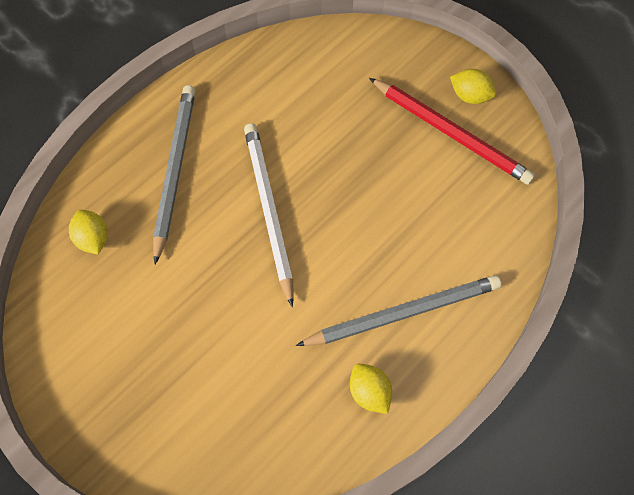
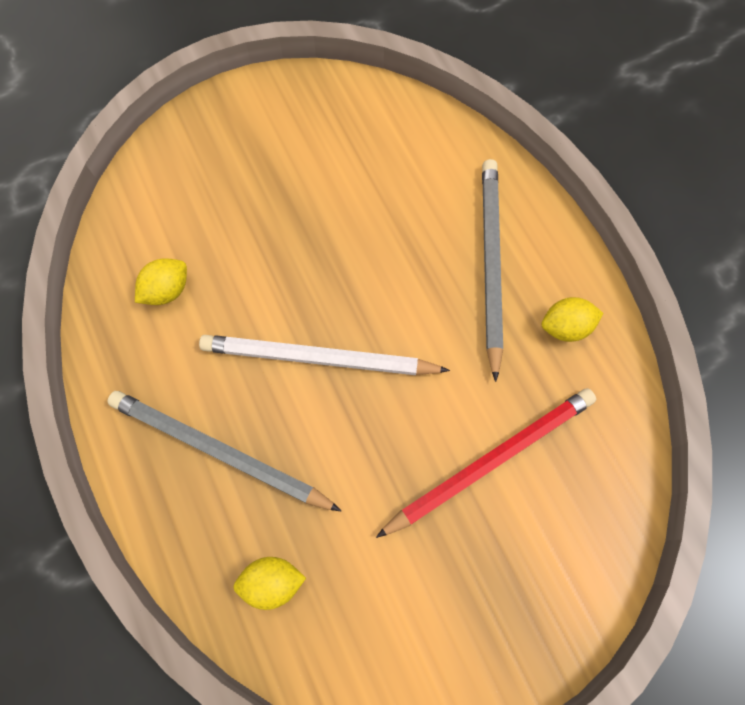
camera: 70 degrees left, 5 degrees up
red pencil [369,78,535,185] -> red pencil moved to [376,388,596,538]
yellow lemon [450,69,496,104] -> yellow lemon moved to [135,258,187,305]

